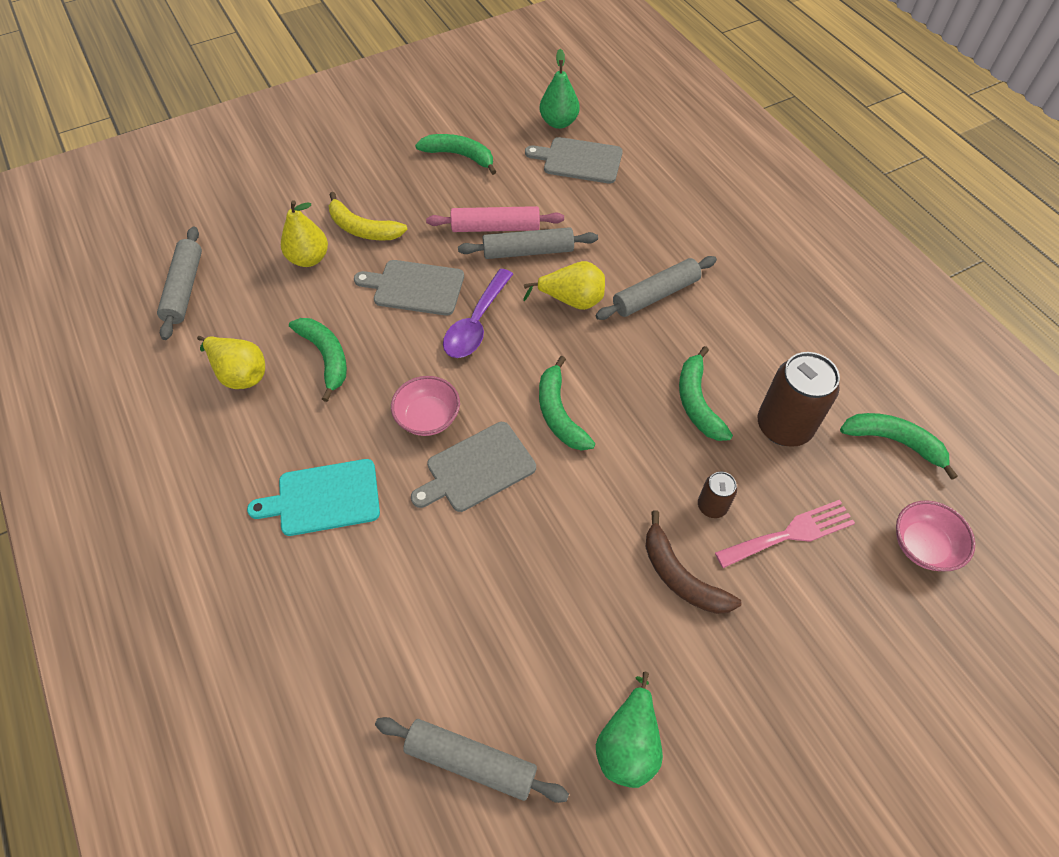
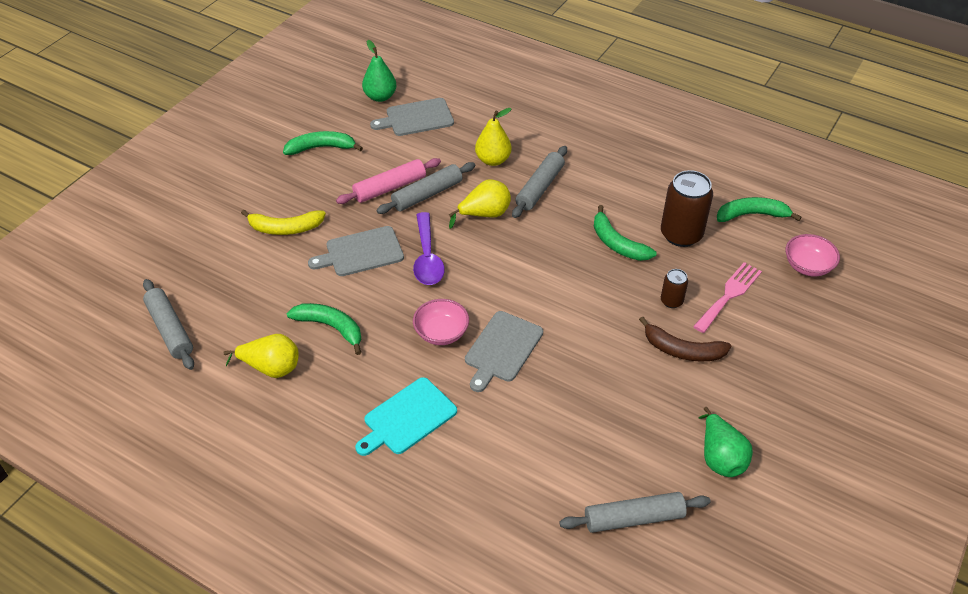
camera: 30 degrees left, 10 degrees down
yellow pear [281,200,328,267] -> yellow pear moved to [475,108,512,166]
green banana [539,356,596,451] -> none

